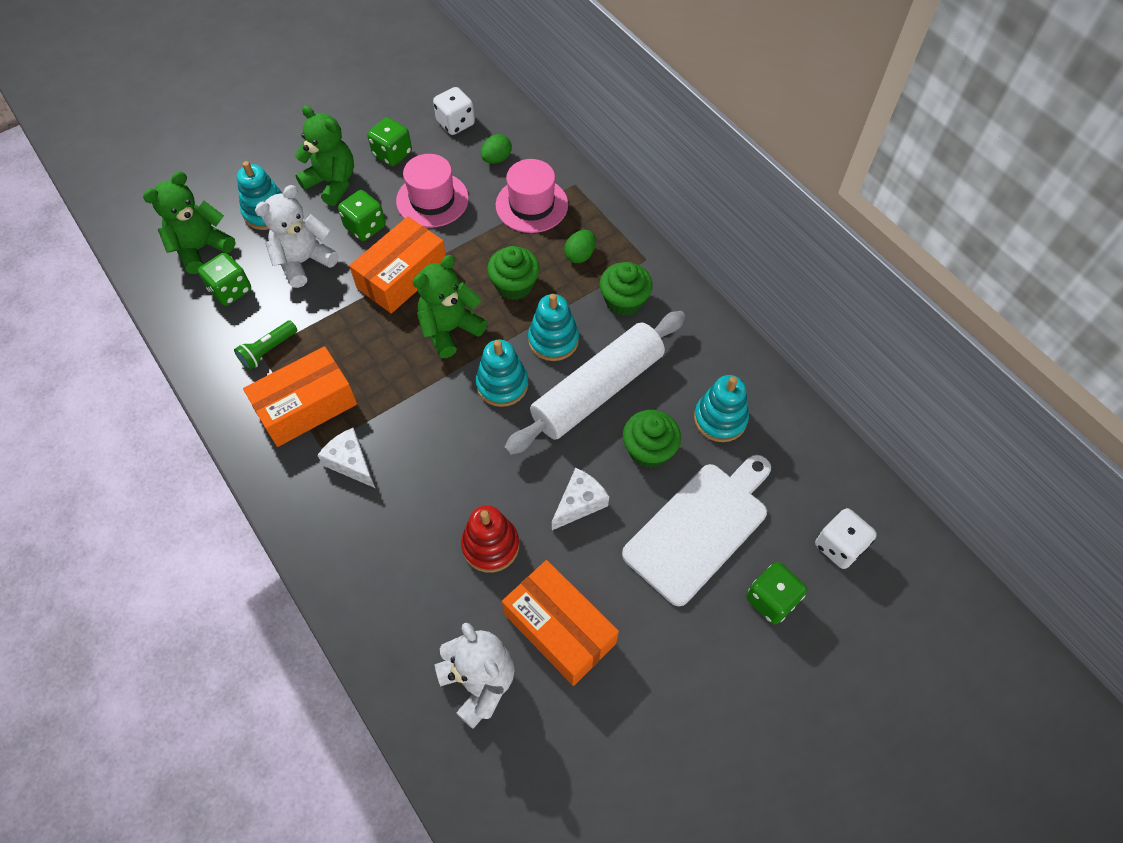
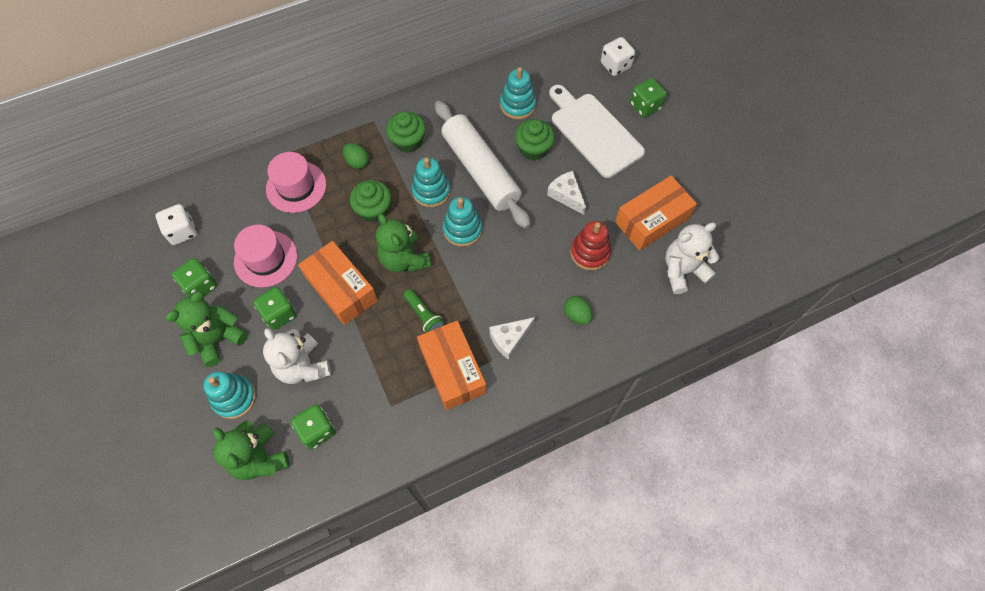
camera: 80 degrees left, 5 degrees up
green flashlight [234,320,297,370] -> green flashlight moved to [404,289,444,333]
green egg [481,134,512,164] -> green egg moved to [564,296,593,325]

